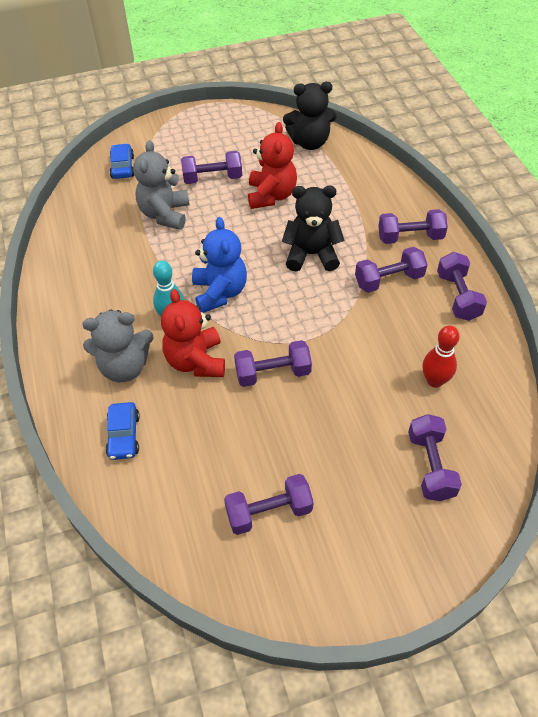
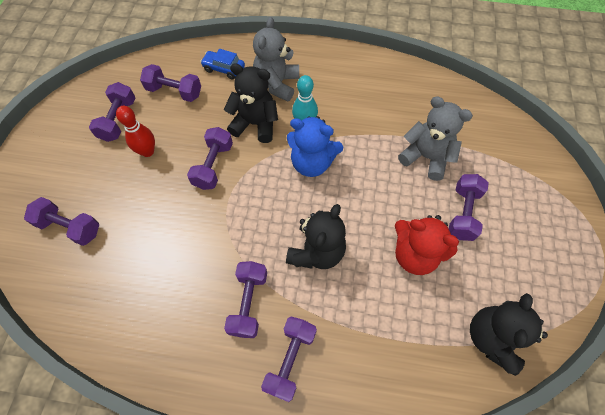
camera: 115 degrees right, 10 degrees up
blue car [110,143,134,179] -> none
red teddy bear [161,289,225,377] -> black teddy bear [224,63,278,143]
red bowling pin [422,325,460,388] -> red bowling pin moved to [116,106,155,157]
purple dumbbell [437,252,487,321] -> purple dumbbell moved to [140,64,201,102]

